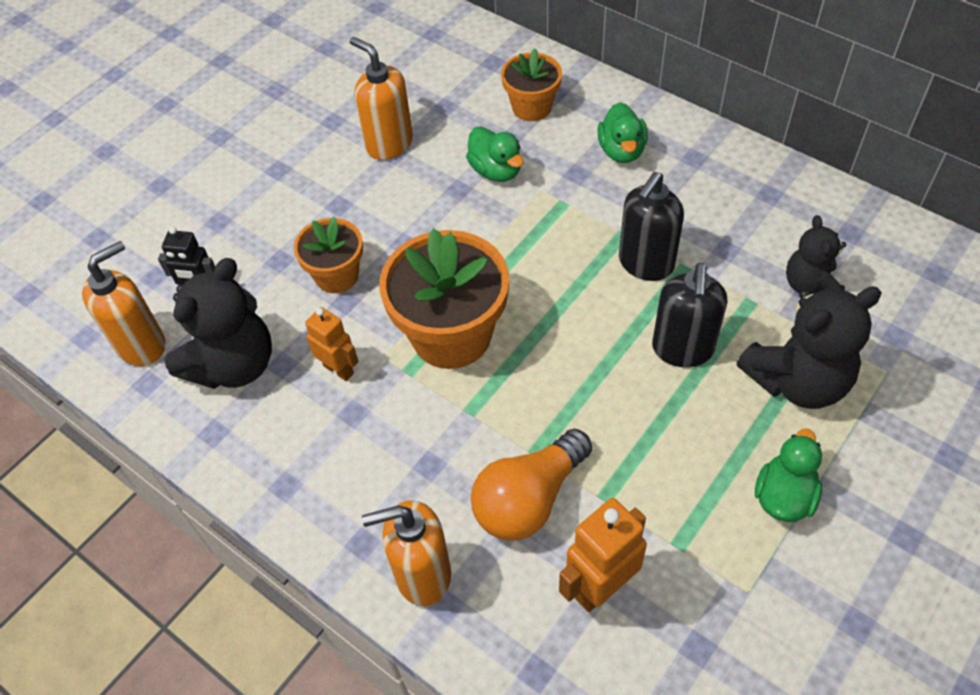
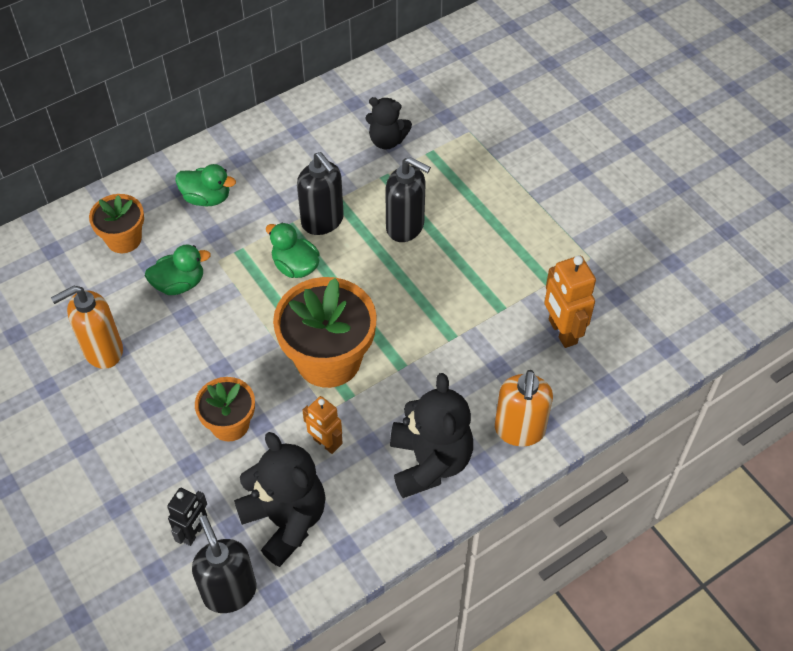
camera: 75 degrees left, 0 degrees up
orange soap dispenser [82,241,166,366] -> black soap dispenser [192,515,257,613]
orange robot [305,307,358,381] -> orange robot turned 105 degrees counterclockwise [302,396,343,454]
orange light bulb [471,429,592,540] -> none
black teddy bear [737,286,882,409] -> black teddy bear moved to [390,373,473,498]
green duck [755,428,822,522] -> green duck moved to [266,222,320,278]

